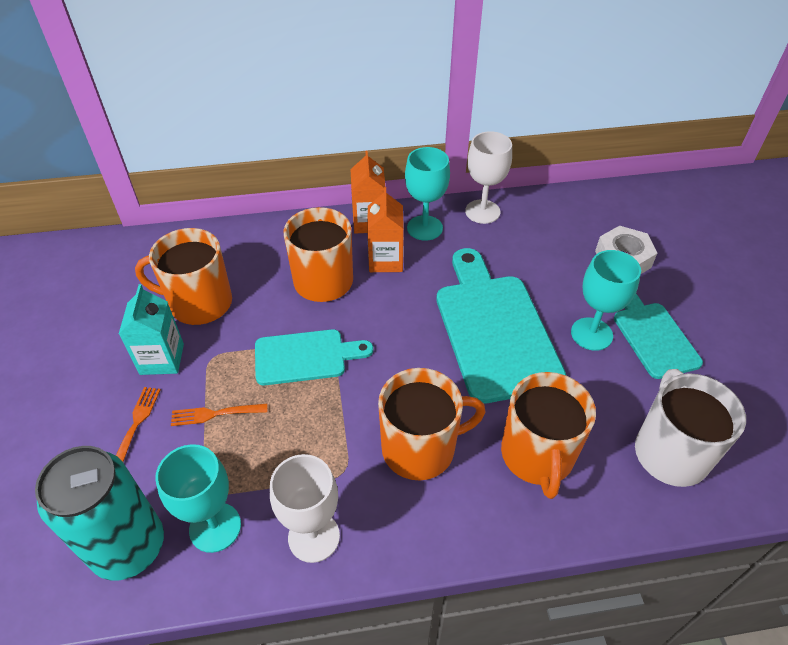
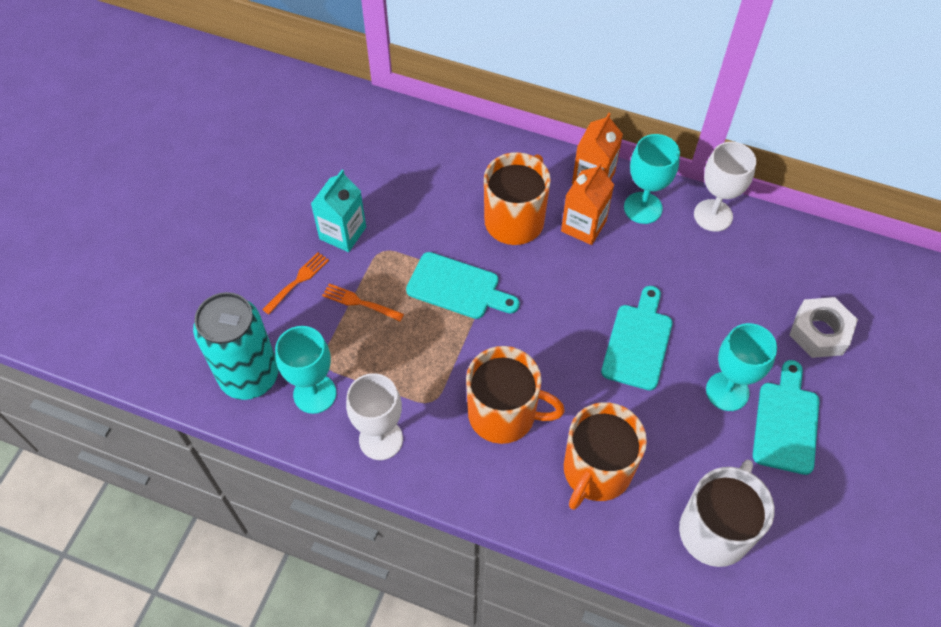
camera: 30 degrees right, 10 degrees up
orange mug [135,228,232,325] -> none
turquoise cutting board [436,248,566,403] -> turquoise cutting board [601,286,672,391], size x0.59

